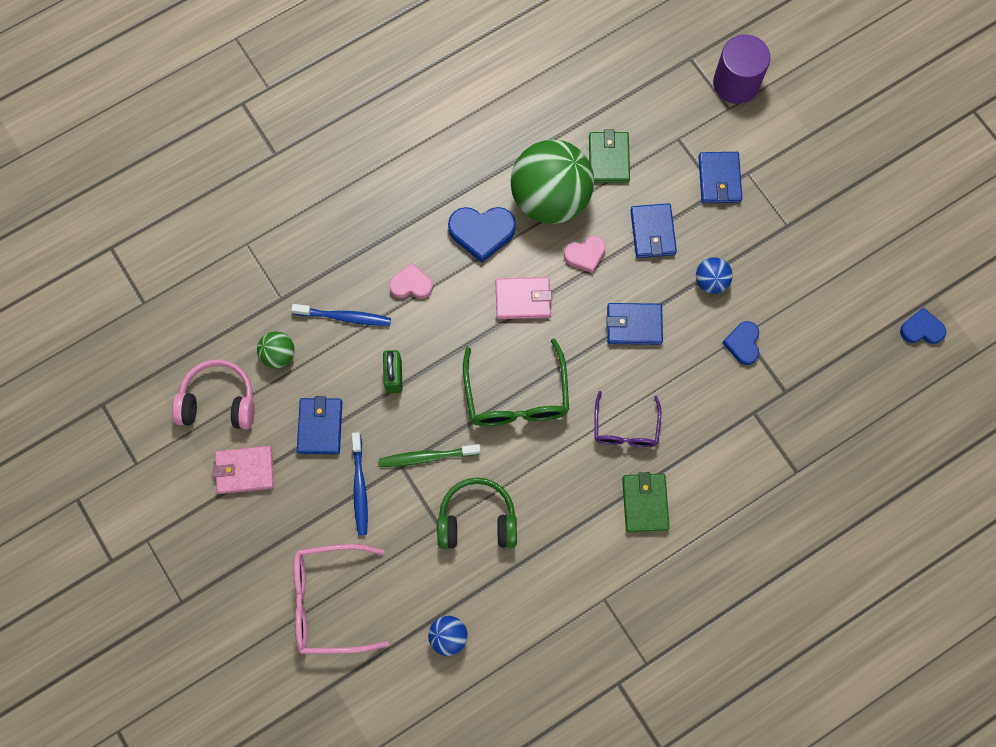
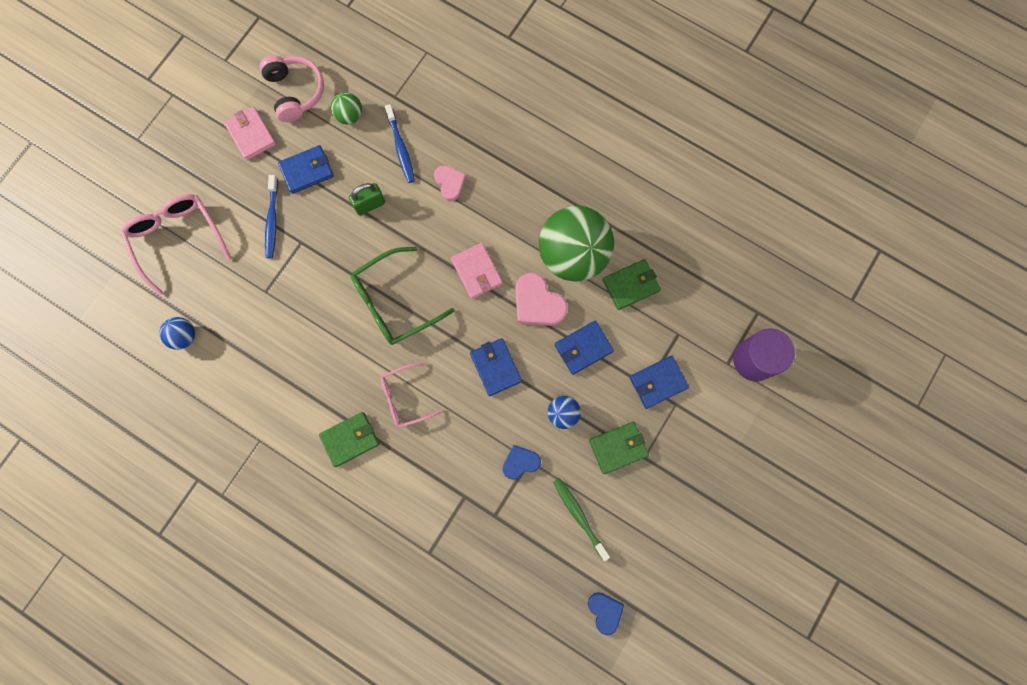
camera: 65 degrees right, 5 degrees up
blue toothbrush [352,432,368,536] -> blue toothbrush turned 60 degrees counterclockwise [265,175,278,258]
green toothbrush [379,444,481,467] -> green toothbrush moved to [553,478,610,561]
green headphones [437,477,517,549] -> none
blue heart [448,207,516,263] -> none
pink heart [564,236,606,273] -> pink heart [515,273,568,326], size x1.58
purple glasses [595,391,661,447] -> pink glasses [381,363,443,428]
none -> green wallet [589,422,649,474]

